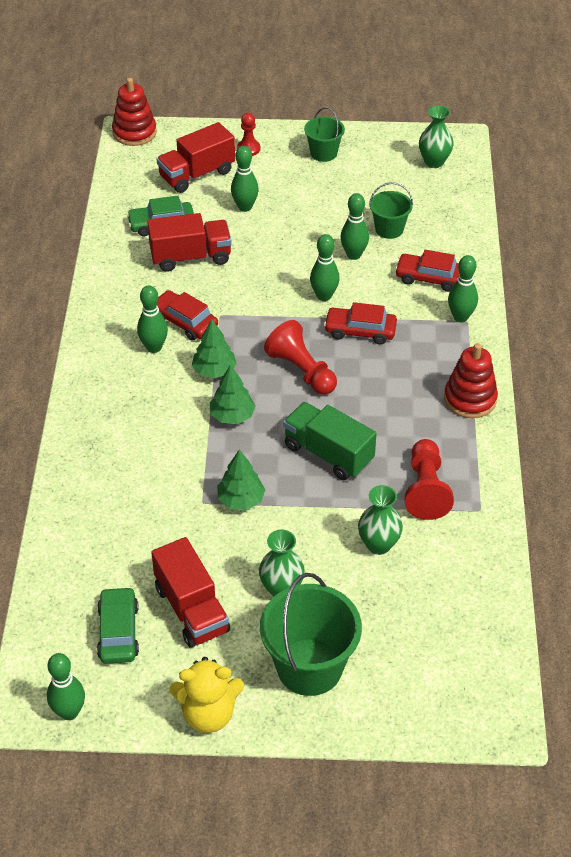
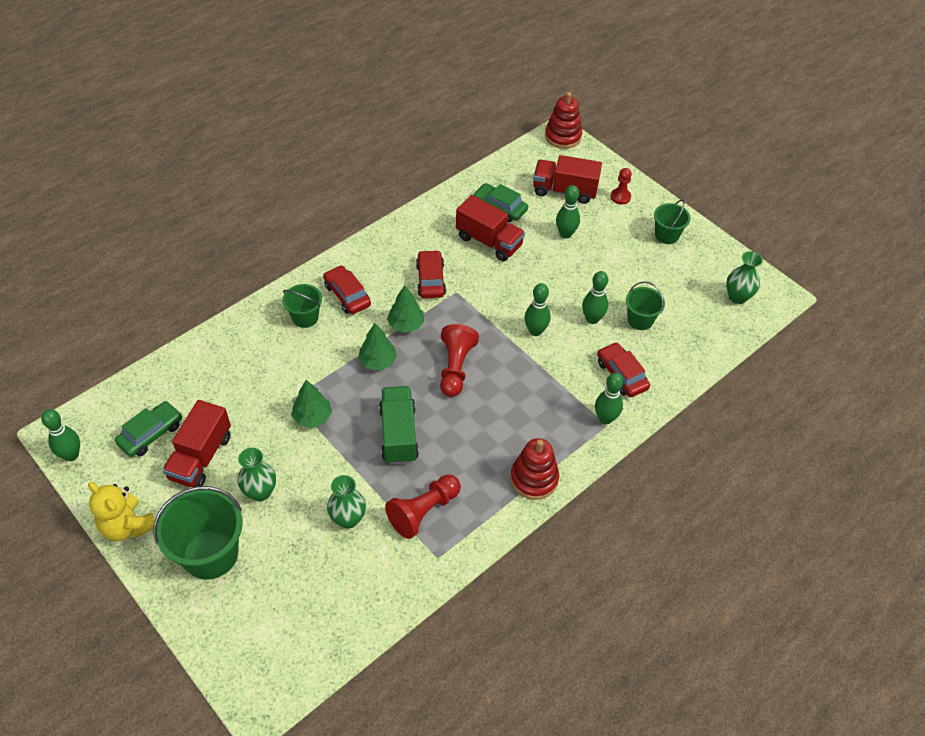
camera: 45 degrees right, 5 degrees up
green bowling pin [137,285,168,353] -> none
red car [324,302,397,345] -> red car moved to [323,265,371,314]
none -> green bucket [282,284,322,328]

